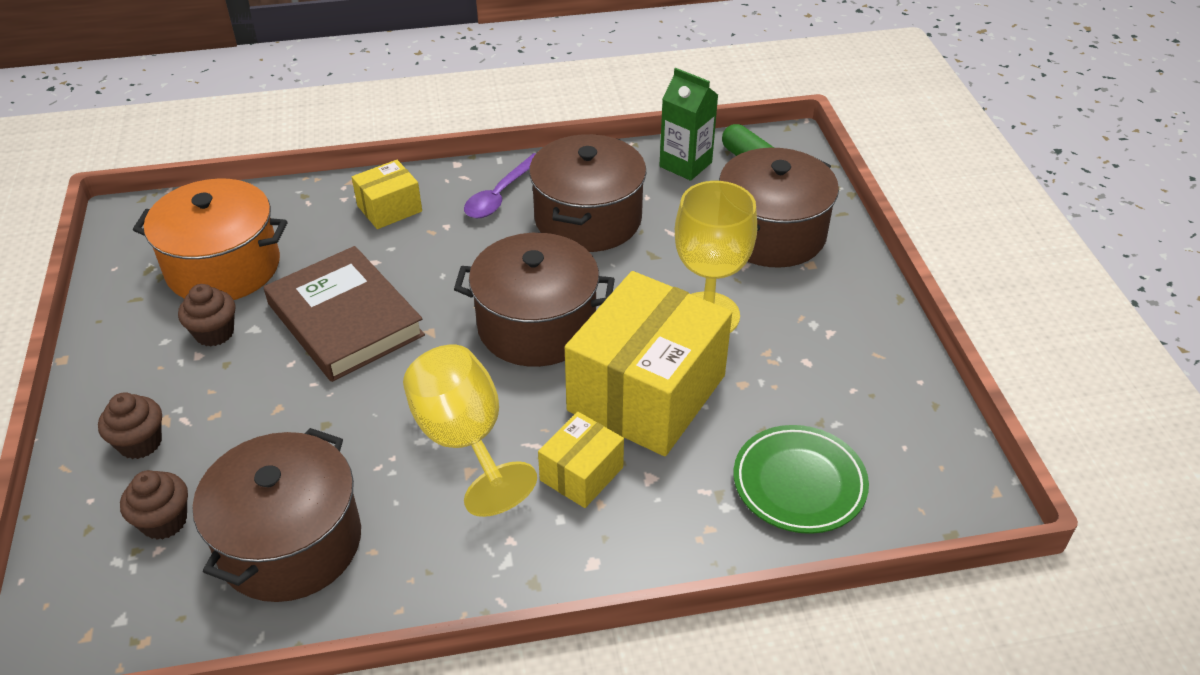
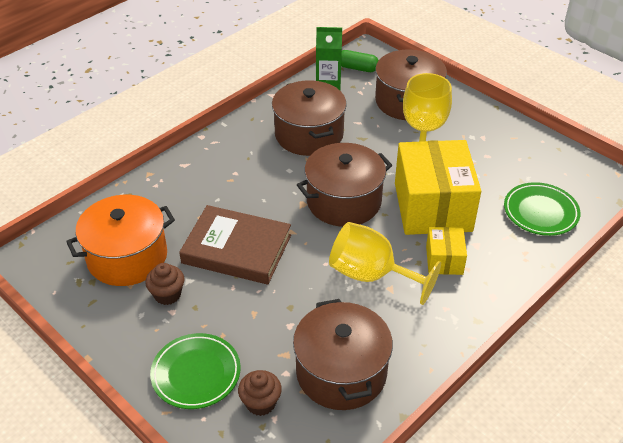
camera: 35 degrees left, 0 degrees up
brown cupcake [98,392,162,459] -> green plate [150,333,241,409]
yellow box [352,160,422,229] -> none
purple spoon [464,153,536,218] -> none

